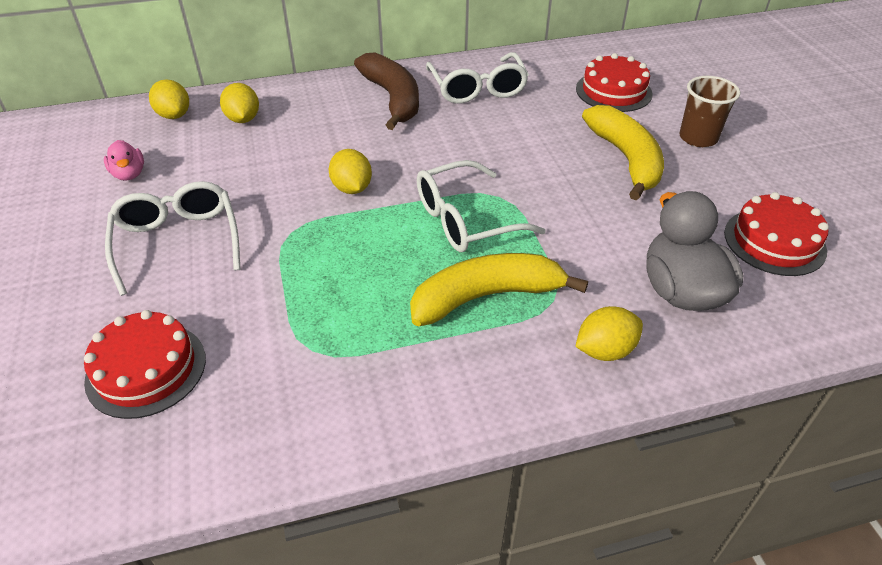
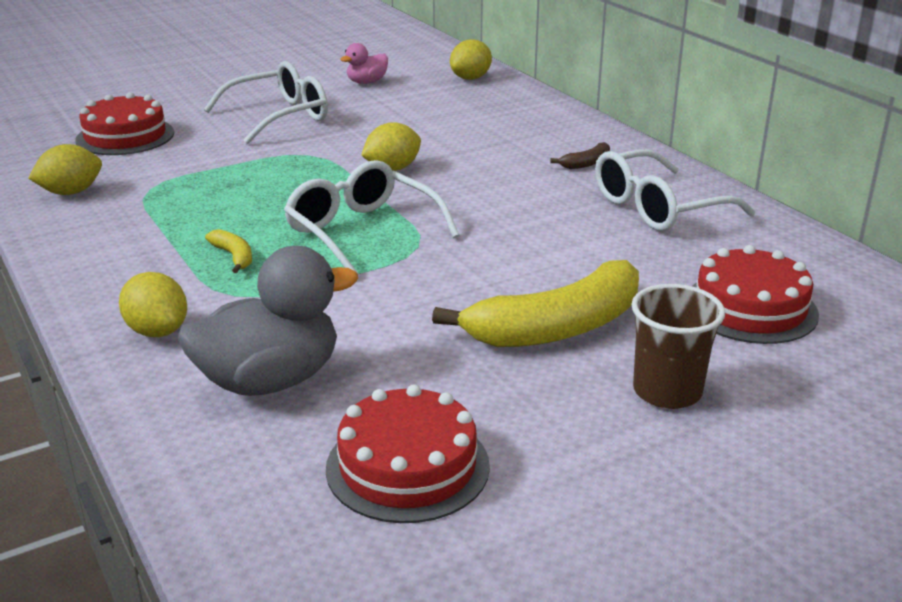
camera: 75 degrees right, 15 degrees down
yellow lemon [220,83,259,123] -> yellow lemon moved to [28,144,102,195]
brown banana [354,52,419,130] -> brown banana [550,142,610,169], size x0.42
yellow banana [410,253,588,326] -> yellow banana [205,229,252,273], size x0.42

